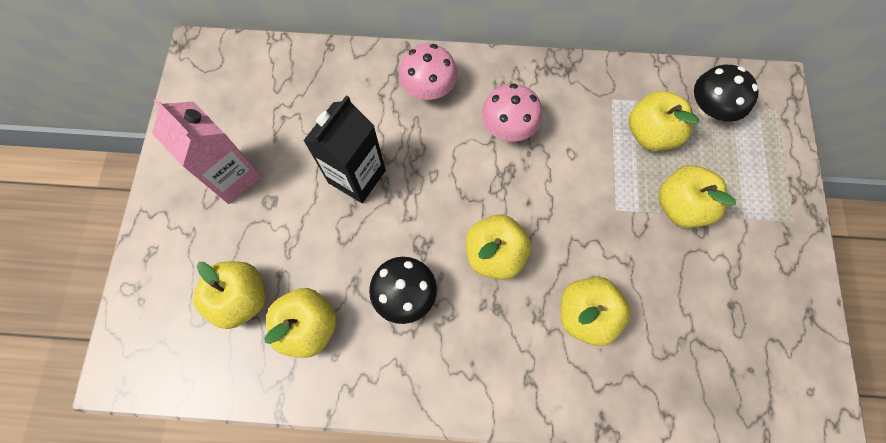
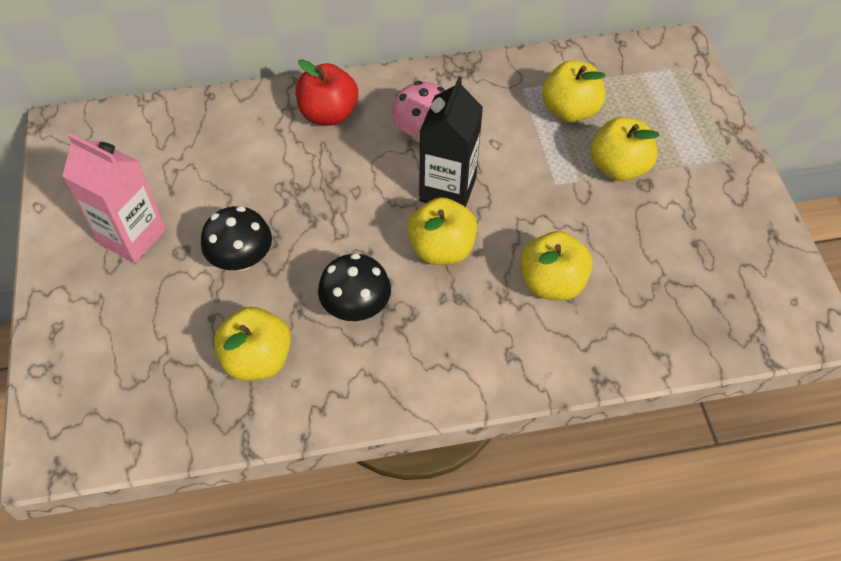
camera: 15 degrees left, 15 degrees down
yellow apple [193,261,265,329] -> none
black carton [303,95,386,203] -> black carton moved to [419,77,483,207]
pink mushroom [399,44,458,100] -> red apple [296,59,358,125]
black mushroom [694,65,759,122] -> black mushroom moved to [201,206,272,271]

